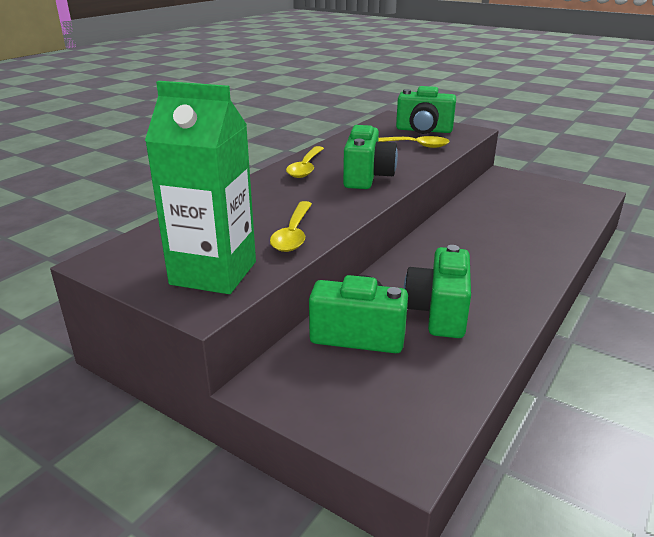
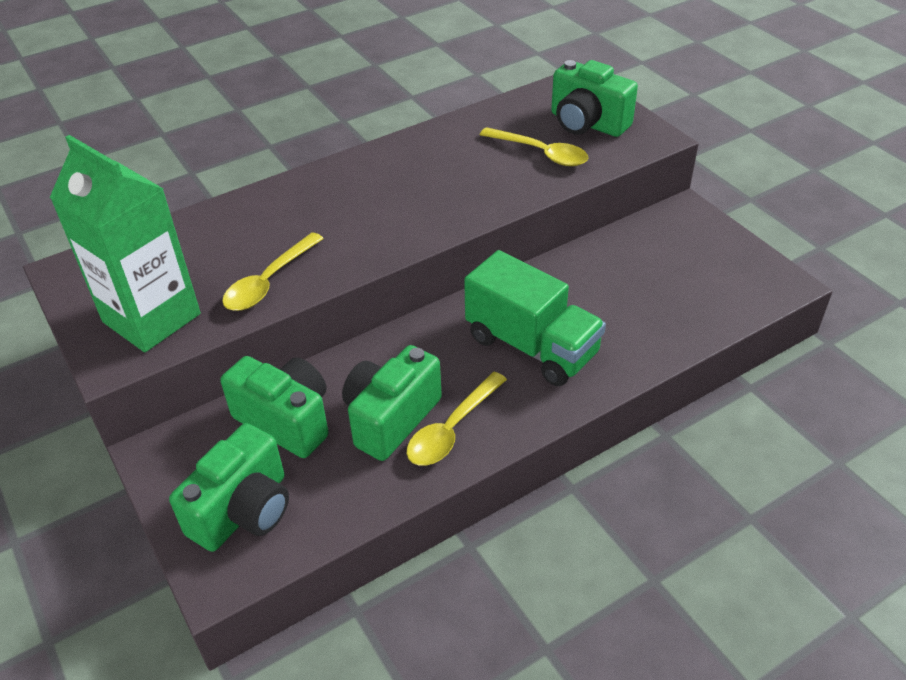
camera: 25 degrees right, 15 degrees up
yellow spoon [286,146,324,178] -> yellow spoon moved to [407,372,507,466]
green camera [343,125,398,189] -> green camera moved to [169,423,289,552]
none -> green truck [464,250,606,386]

